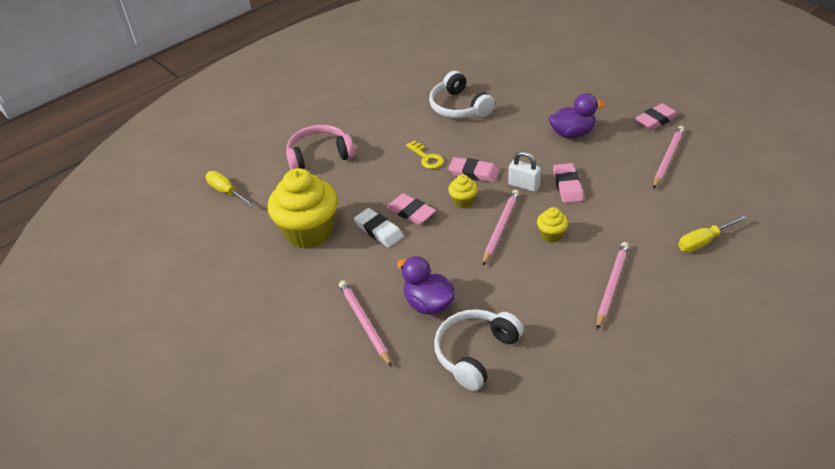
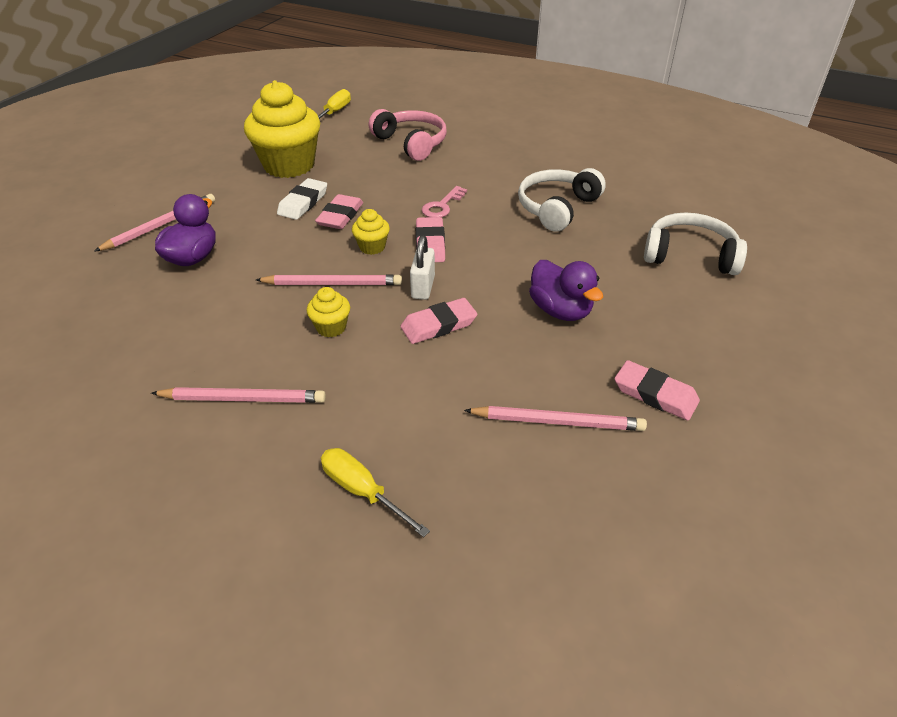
camera: 65 degrees right, 0 degrees up
yellow key [406,140,444,169] -> pink key [422,186,467,217]
white headphones [434,309,524,391] -> white headphones moved to [644,213,747,275]

